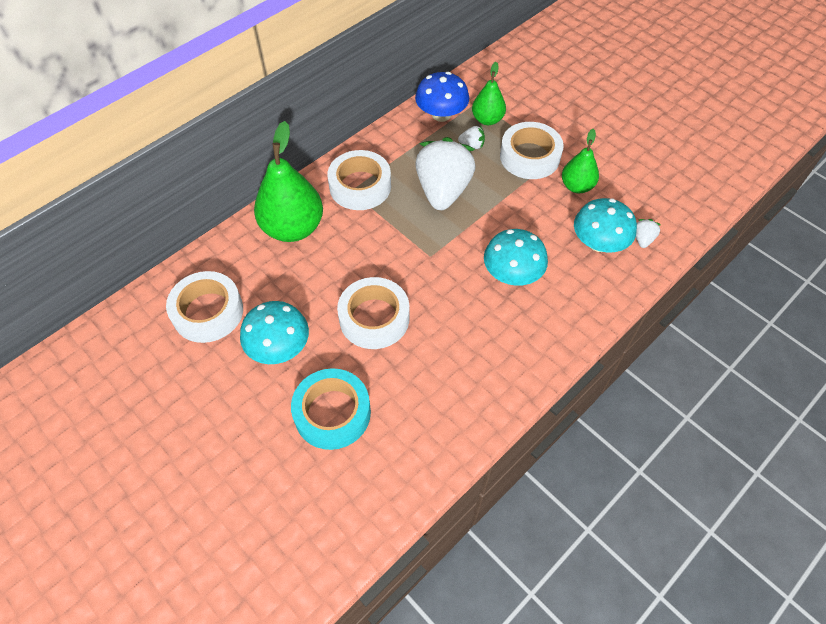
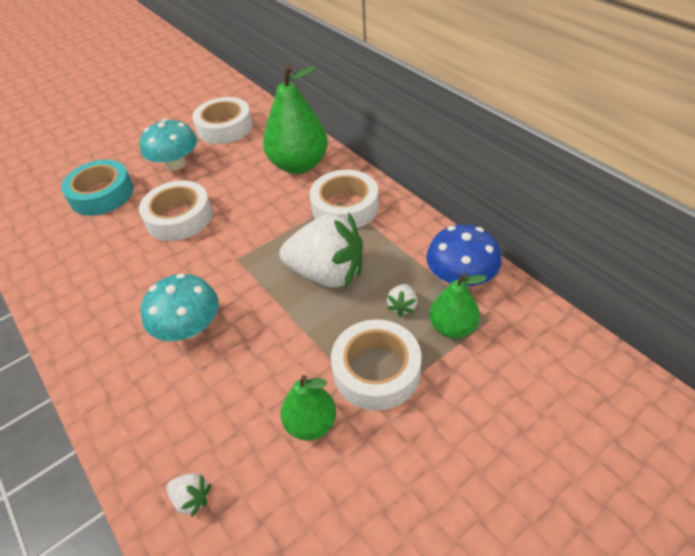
camera: 100 degrees right, 10 degrees down
turquoise mushroom [574,198,637,253] -> none

